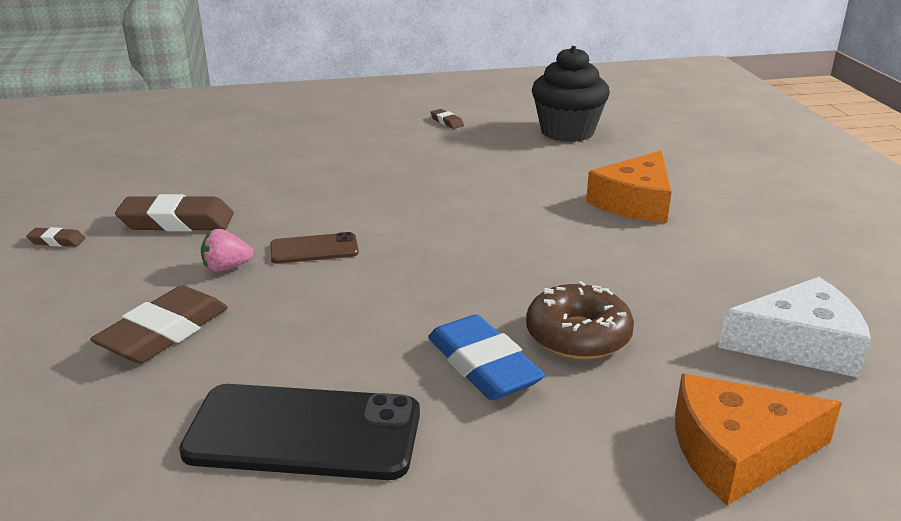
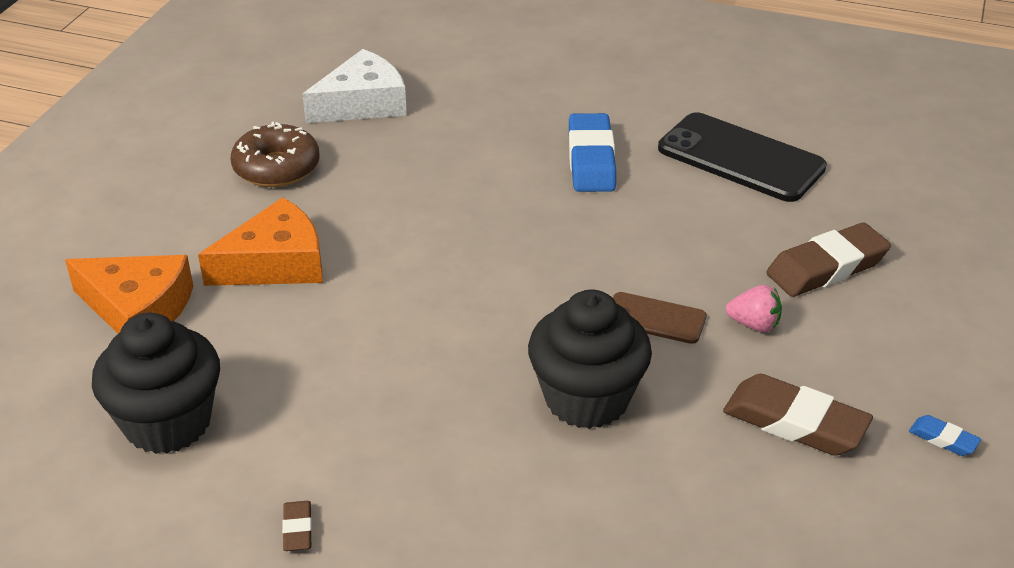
camera: 150 degrees left, 10 degrees up
brown eraser [26,227,86,247] -> blue eraser [909,415,981,456]
brown donut [526,281,634,360] -> brown donut moved to [231,122,320,187]
orange cheese [675,374,842,505] -> orange cheese moved to [65,255,193,333]
white cheese [718,277,871,378] -> white cheese turned 120 degrees clockwise [302,49,407,123]
none -> black cupcake [528,290,652,429]

